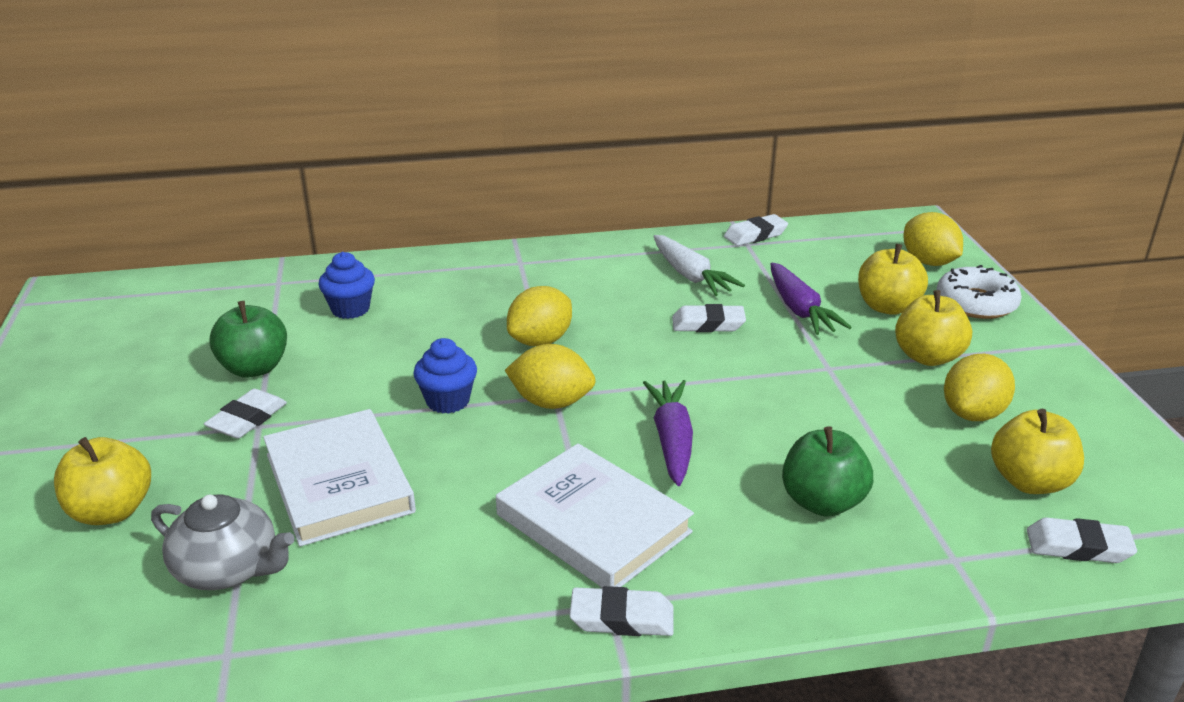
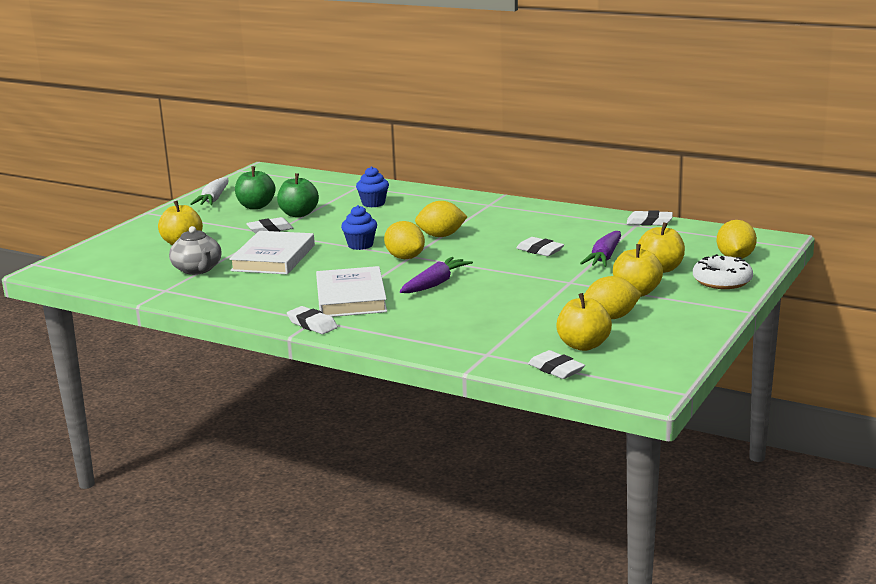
camera: 40 degrees right, 10 degrees down
white carrot [653,235,745,296] -> white carrot moved to [190,177,228,205]
green apple [782,426,873,517] -> green apple moved to [235,166,275,209]

